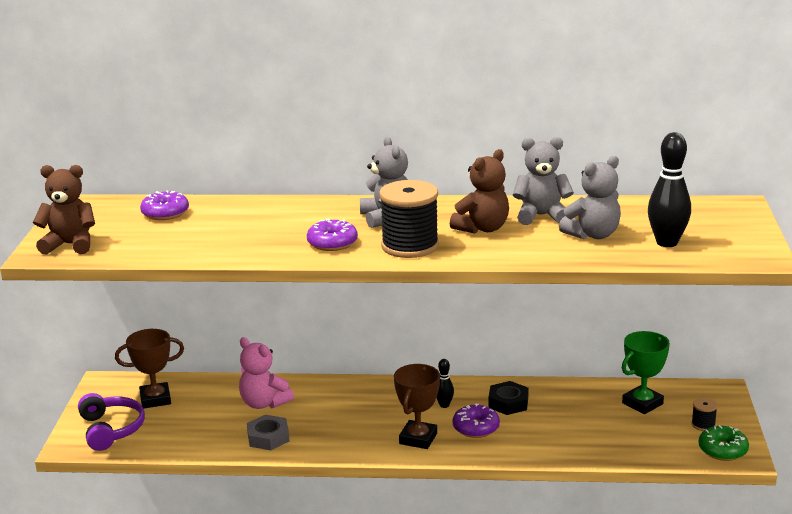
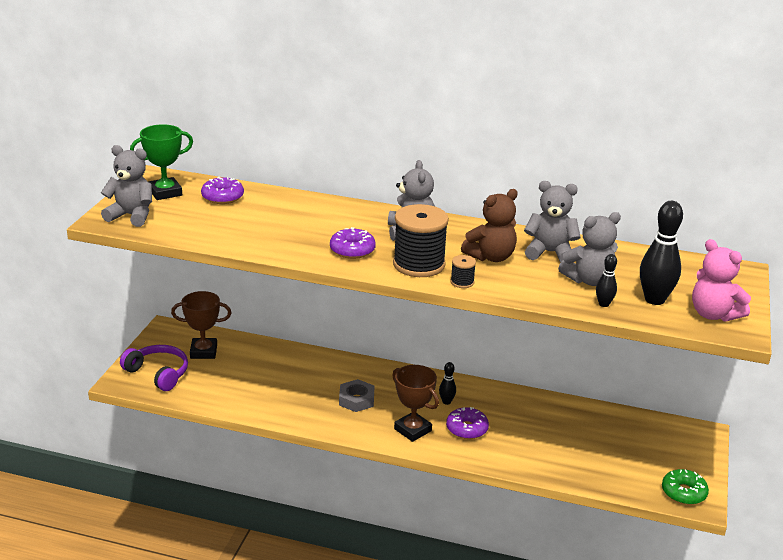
camera: 10 degrees right, 5 degrees up
brown teddy bear [33,165,95,255] -> grey teddy bear [101,145,152,227]
purple headphones [78,393,145,451] -> purple headphones turned 45 degrees counterclockwise [120,345,188,391]
pink teddy bear [239,337,294,409] -> pink teddy bear moved to [692,239,751,322]
grey nut [247,415,289,450] -> grey nut moved to [339,379,374,412]
brown trophy [394,364,440,449] -> brown trophy turned 75 degrees counterclockwise [392,365,439,442]
black nut [488,381,529,415] -> none
green trophy [622,331,670,414] -> green trophy moved to [130,124,193,200]
black spool [691,398,718,431] -> black spool moved to [451,255,476,288]
none -> black bowling pin [596,254,617,307]

